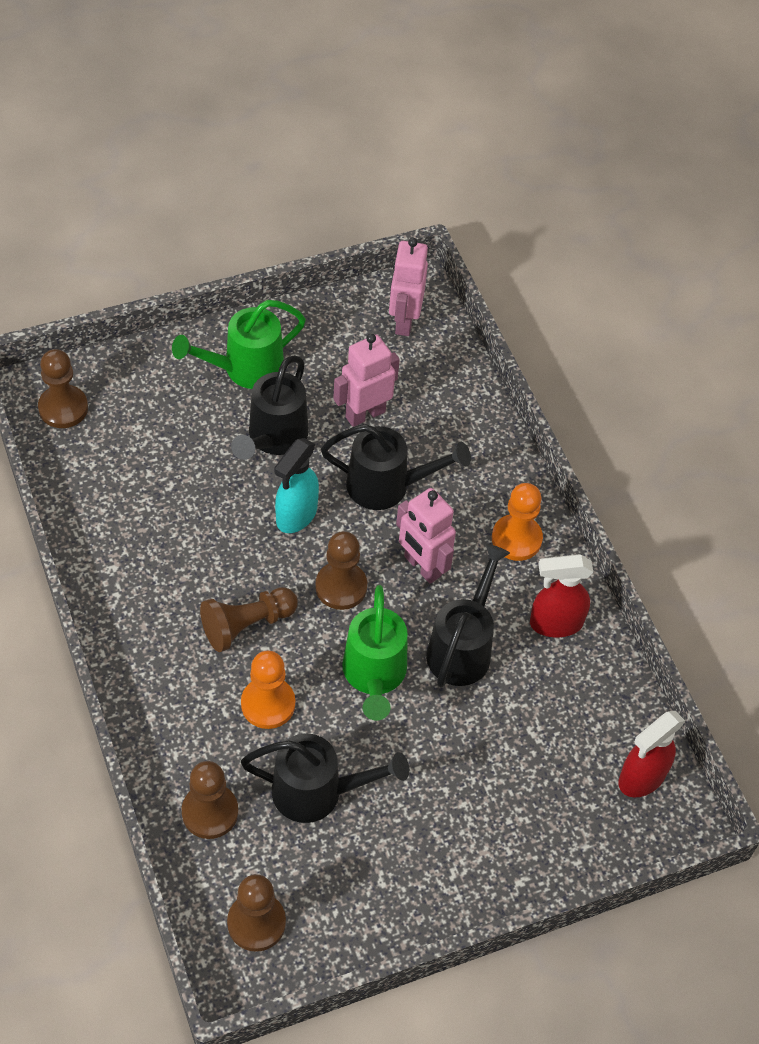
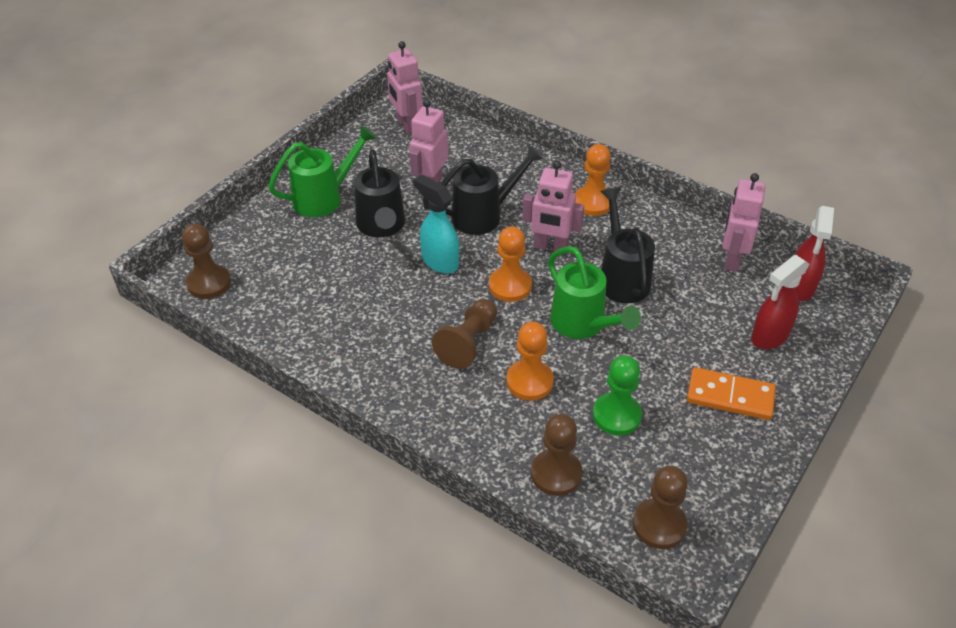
camera: 30 degrees left, 10 degrees down
green watering can [172,300,306,389] -> green watering can turned 150 degrees counterclockwise [268,125,376,217]
black watering can [241,734,409,823] -> green pawn [593,355,642,436]
turquoise spray bottle [274,438,319,533] -> turquoise spray bottle turned 135 degrees clockwise [414,175,459,274]
brown pawn [315,531,367,610] -> orange pawn [489,226,532,302]
red spray bottle [530,554,593,637] -> red spray bottle moved to [751,255,809,349]
none -> orange domino [687,367,776,420]
none -> pink robot [722,173,766,272]

